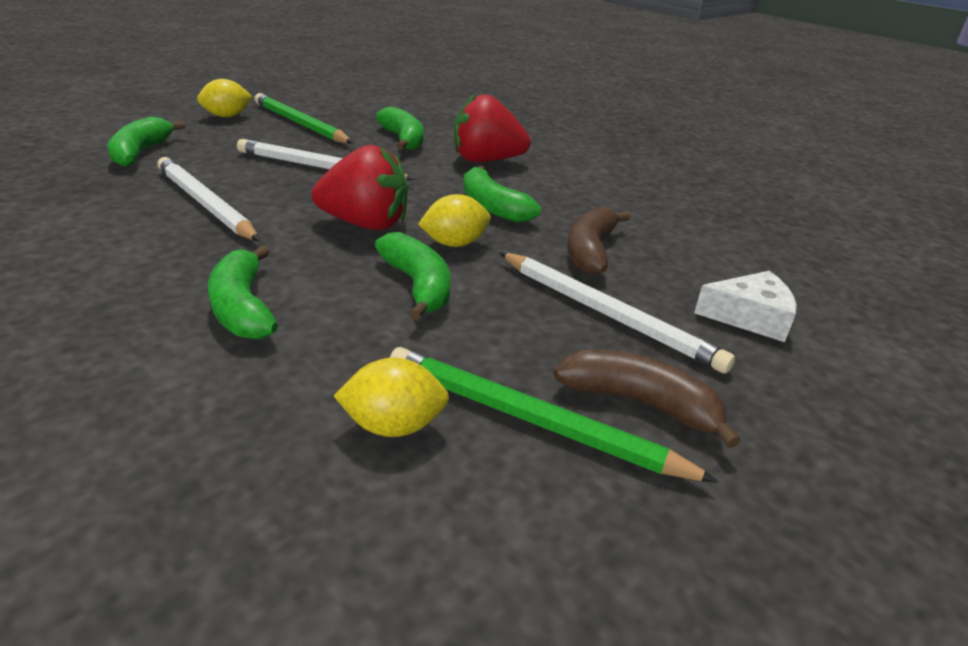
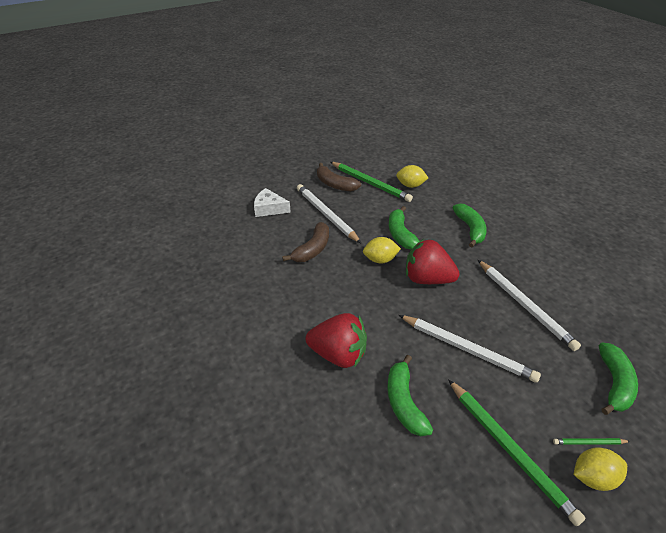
camera: 165 degrees left, 10 degrees up
green banana [463,166,541,223] -> none
none -> green pencil [553,438,630,445]

